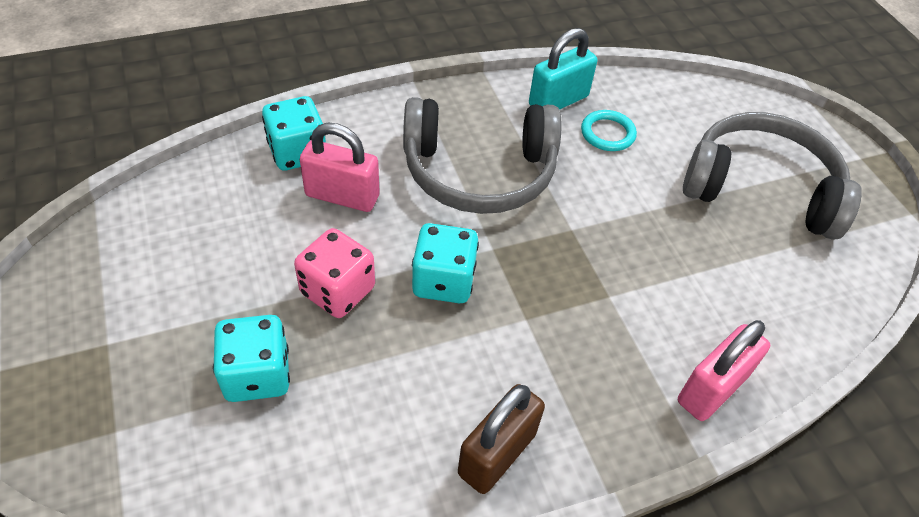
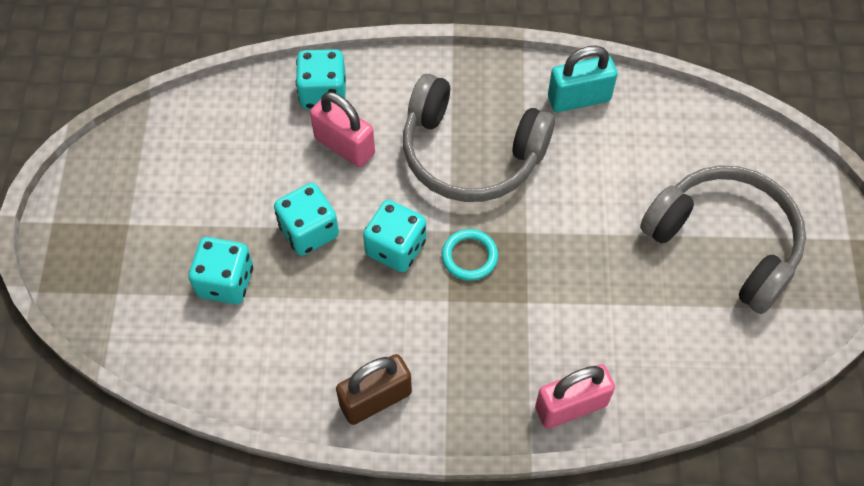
camera: 25 degrees right, 10 degrees up
pink dice [294,228,375,318] -> turquoise dice [274,183,339,256]
turquoise ring [581,110,637,151] -> turquoise ring moved to [442,229,498,281]

